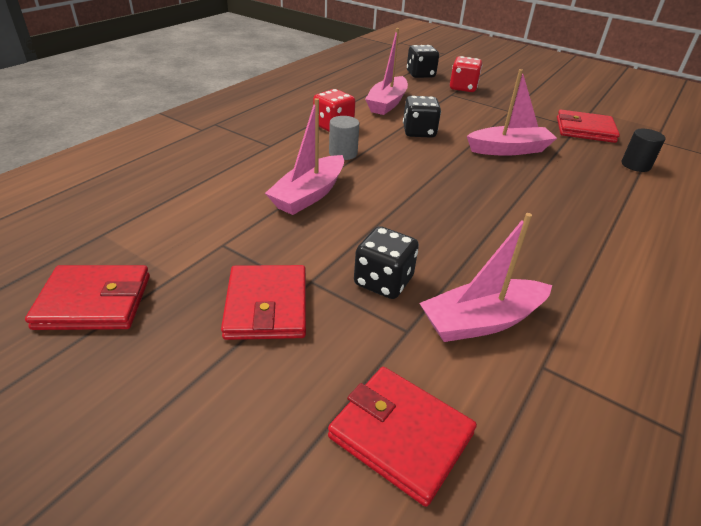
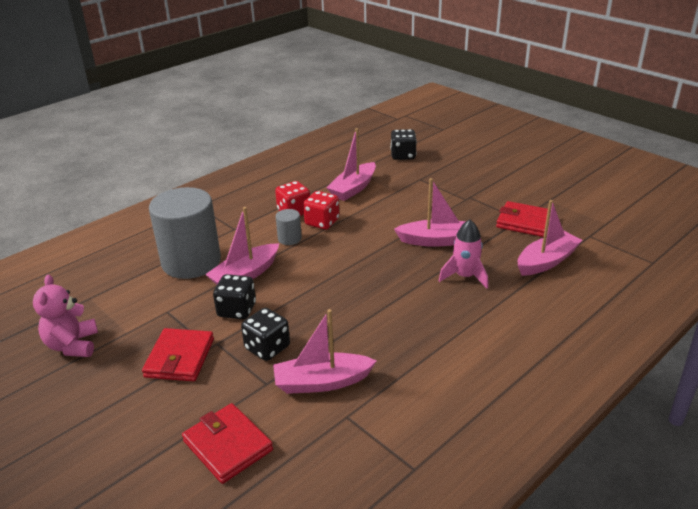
camera: 15 degrees right, 5 degrees down
red wallet [25,265,150,330] -> pink teddy bear [33,275,98,357]
black dice [403,96,441,138] -> black dice moved to [213,274,256,319]
red dice [450,56,482,92] -> red dice moved to [303,191,339,230]
black cylinder [622,129,666,172] -> pink boat [518,200,583,276]
none -> grey cylinder [149,187,221,279]
none -> pink rocket [439,219,488,289]

